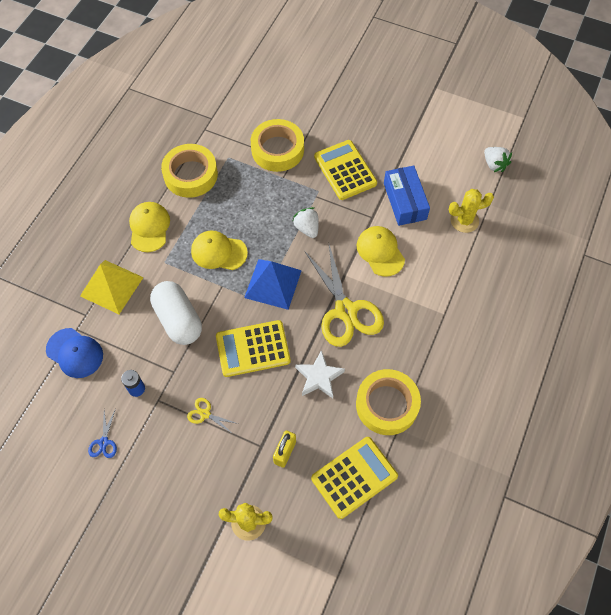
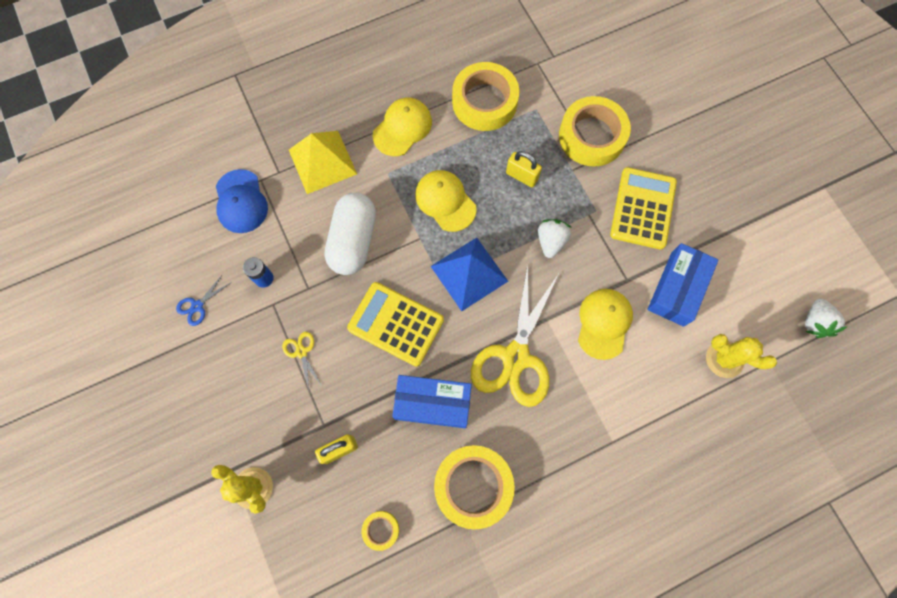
camera: 40 degrees right, 10 degrees up
white star [295,350,345,398] -> blue box [392,375,472,428]
yellow calculator [311,437,398,519] -> yellow tape [362,511,399,551]
none -> yellow padlock [506,151,542,187]

